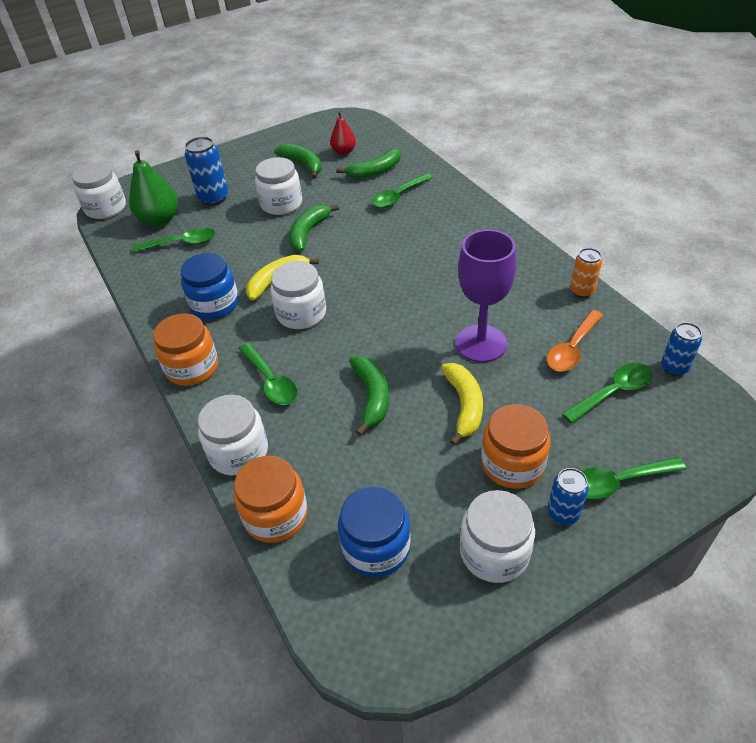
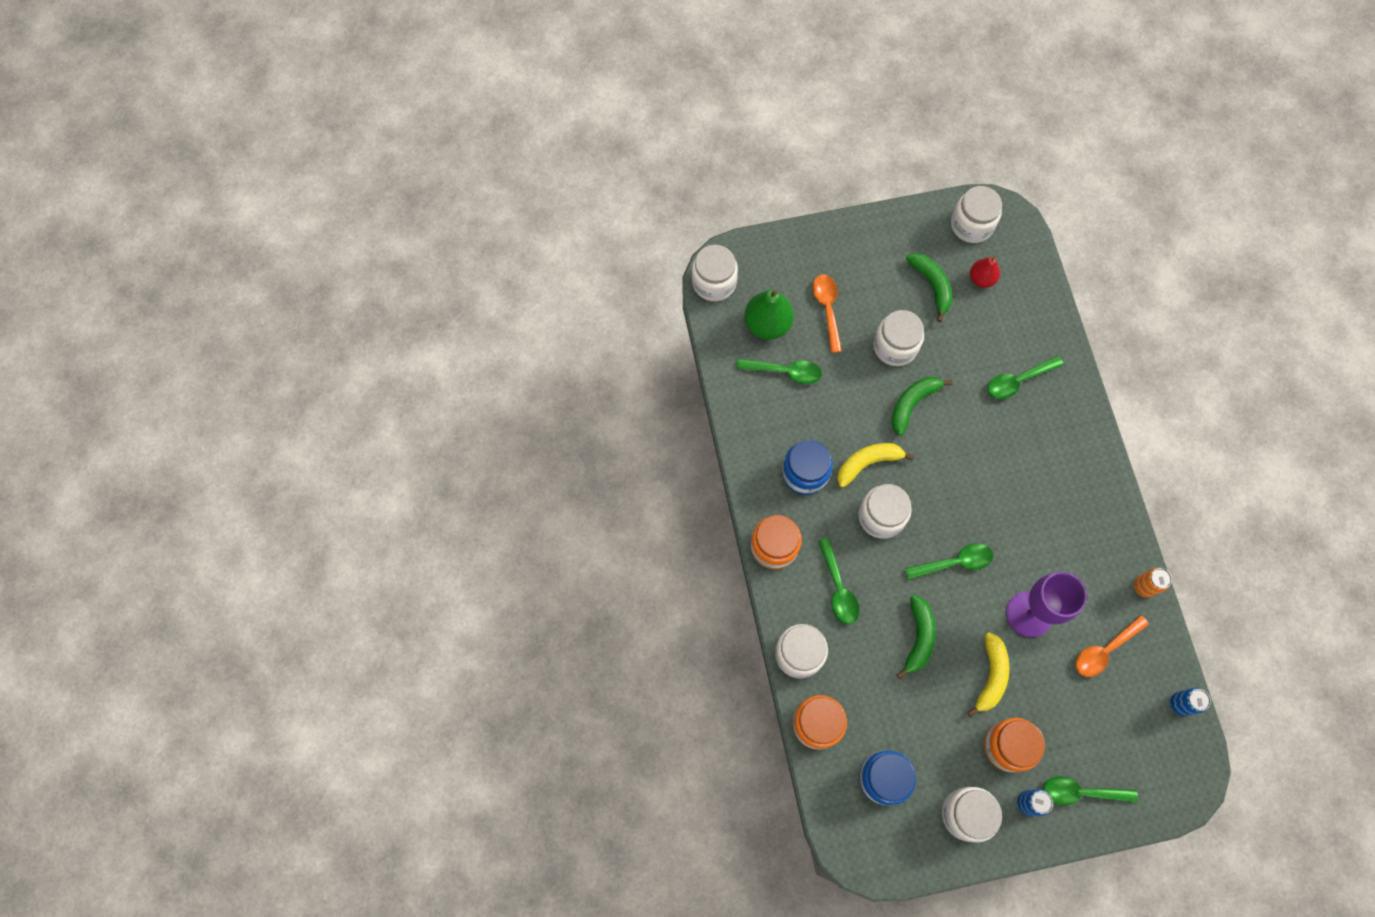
camera: 15 degrees right, 25 degrees up
blue can [185,137,229,206] -> orange spoon [813,274,842,353]
green banana [336,148,401,179] -> none
green spoon [562,363,653,423] -> green spoon moved to [905,543,994,580]
none -> white jar [951,186,1002,243]

